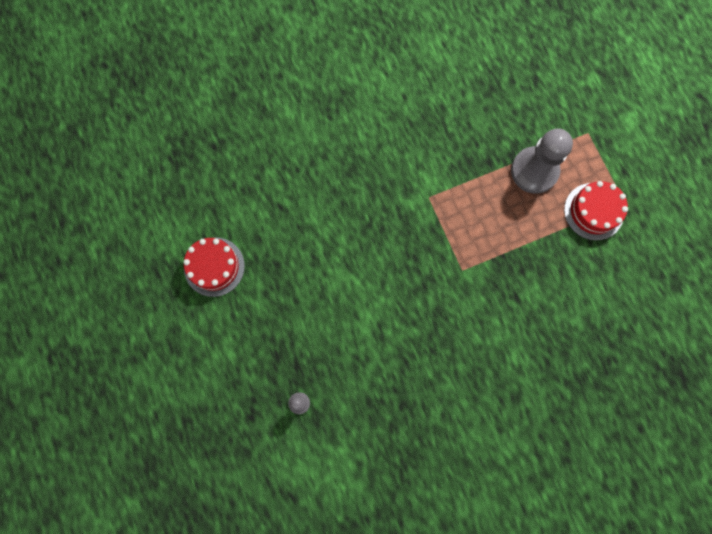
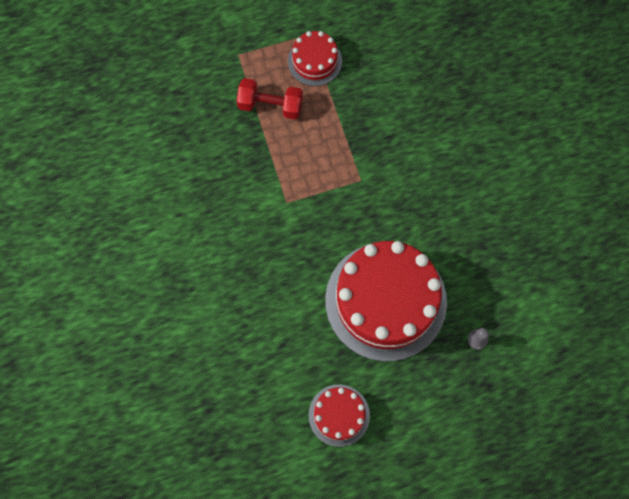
camera: 85 degrees left, 5 degrees down
grey pawn [511,129,573,194] -> red dumbbell [236,78,303,120]
none -> red cake [325,241,447,361]

